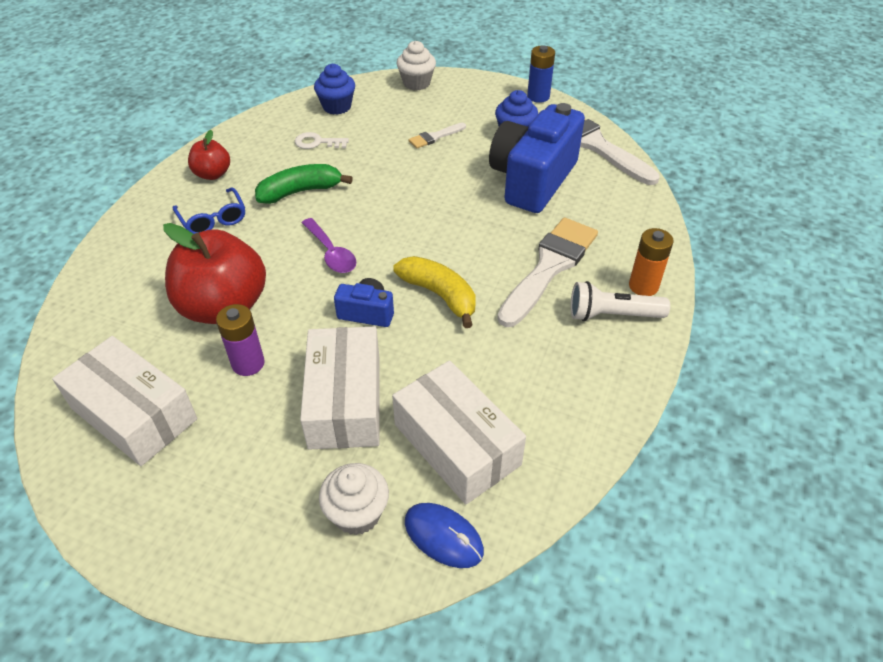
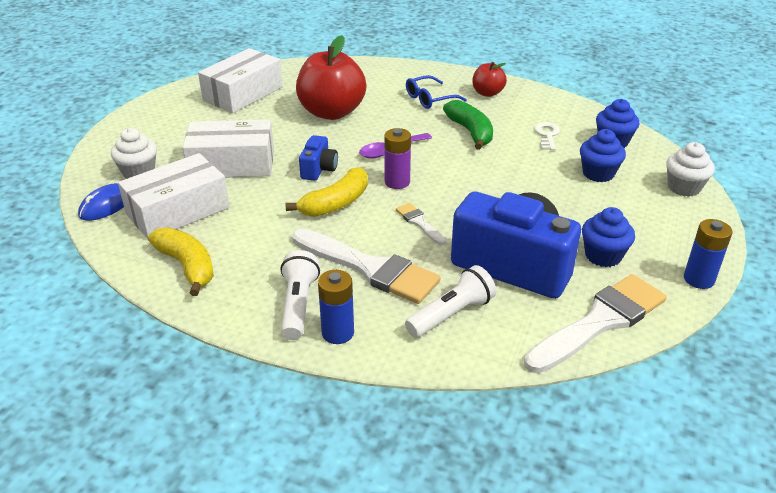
camera: 90 degrees right, 10 degrees down
purple battery [216,304,265,376] -> purple battery moved to [384,128,411,189]
white brush [409,123,466,149] -> white brush moved to [396,203,446,245]
orange battery [629,228,674,296] -> blue battery [318,270,354,344]
none -> yellow banana [148,227,214,296]
none -> white flashlight [405,265,496,338]
none -> blue cupcake [580,129,626,182]

